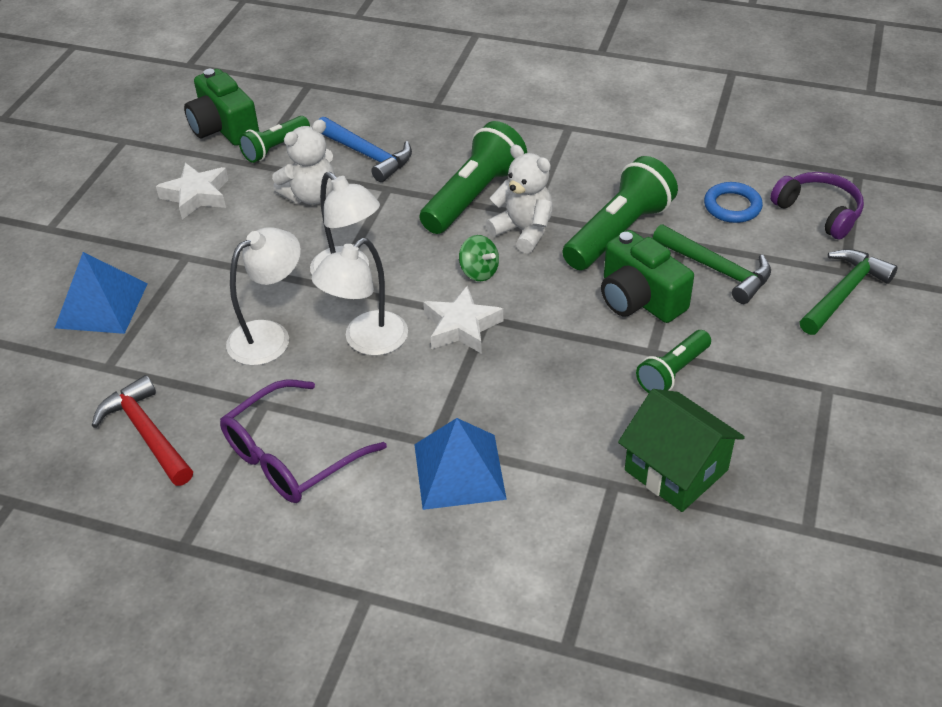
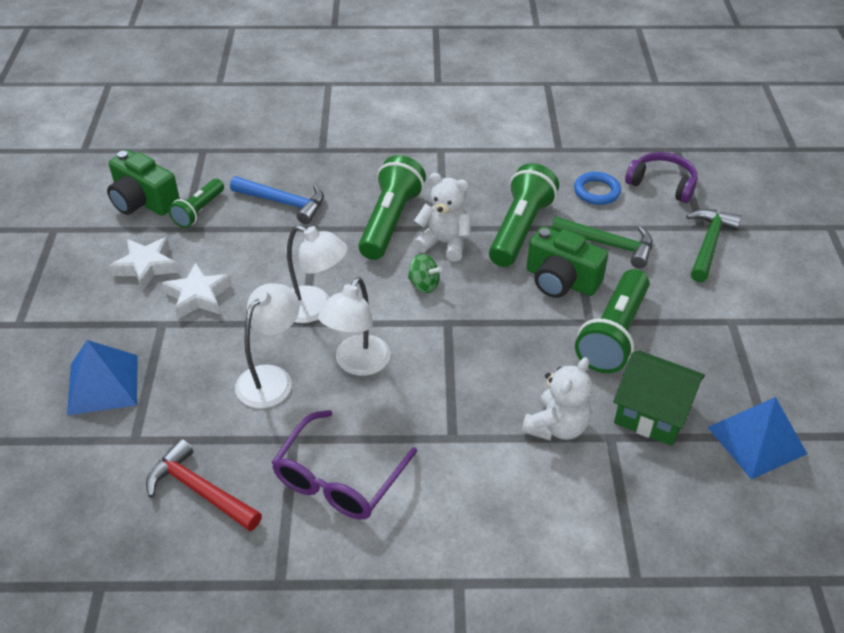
camera: 20 degrees left, 0 degrees up
white teddy bear [272,119,335,205] -> white teddy bear moved to [522,357,592,441]
blue pyramid [414,418,507,510] -> blue pyramid moved to [707,397,807,479]
white star [423,285,503,354] -> white star moved to [162,262,232,319]
green flashlight [636,330,711,393] -> green flashlight [575,269,650,373], size x1.71

